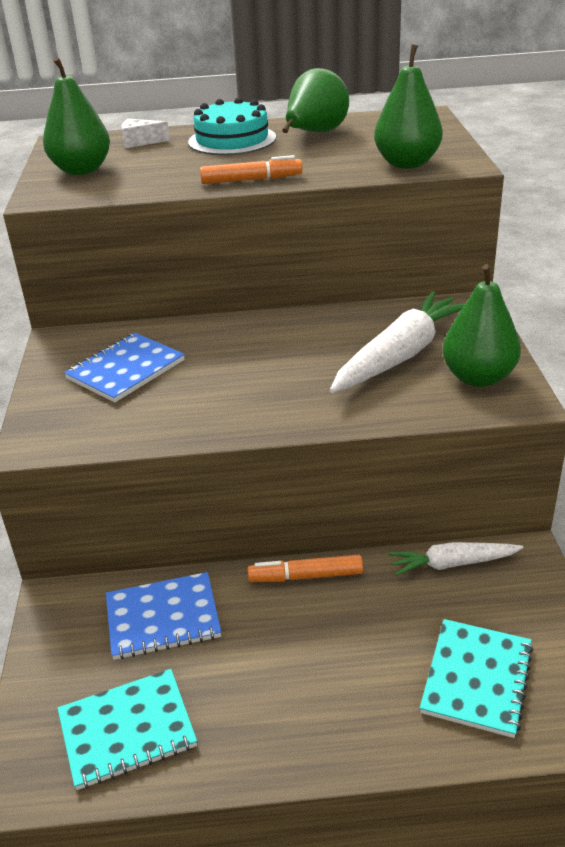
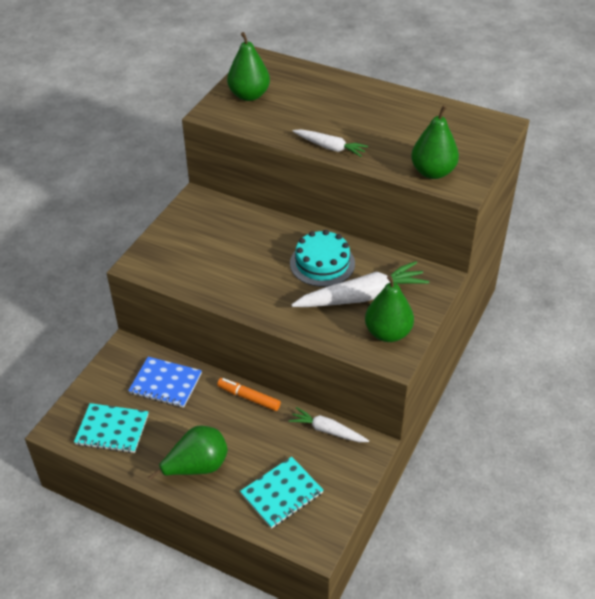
camera: 30 degrees right, 10 degrees up
blue notebook [64,333,185,402] -> none
white cheese [122,119,170,148] -> none
turquoise cake [188,97,276,155] -> turquoise cake moved to [290,230,355,287]
orange marker [200,155,303,184] -> white carrot [292,129,368,157]
green pear [282,68,349,133] -> green pear moved to [148,426,228,480]

